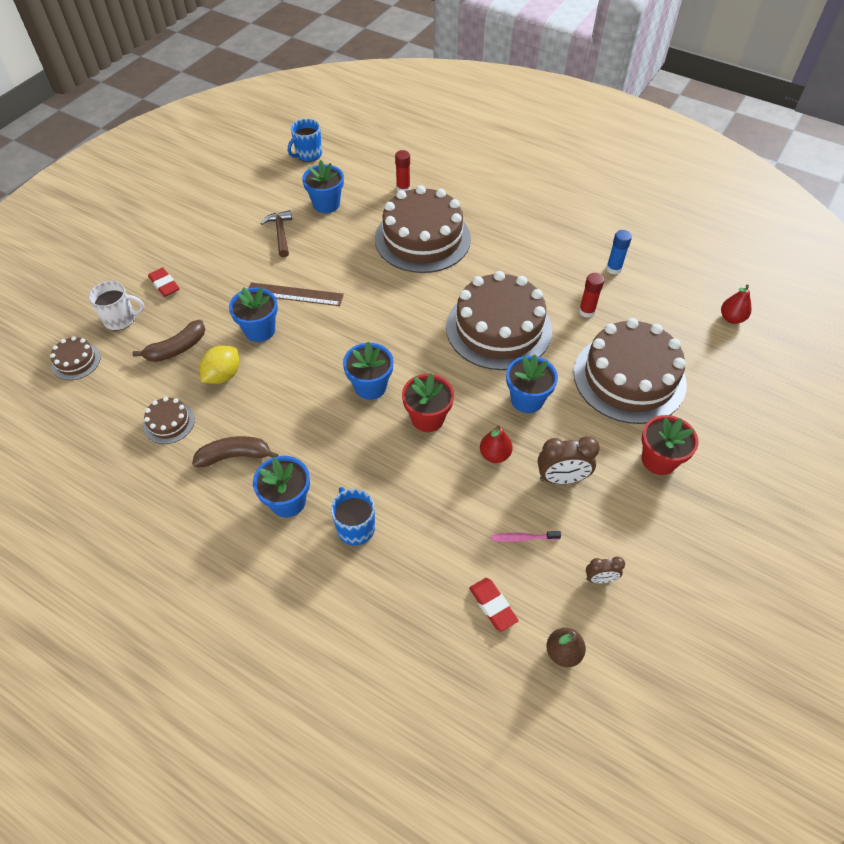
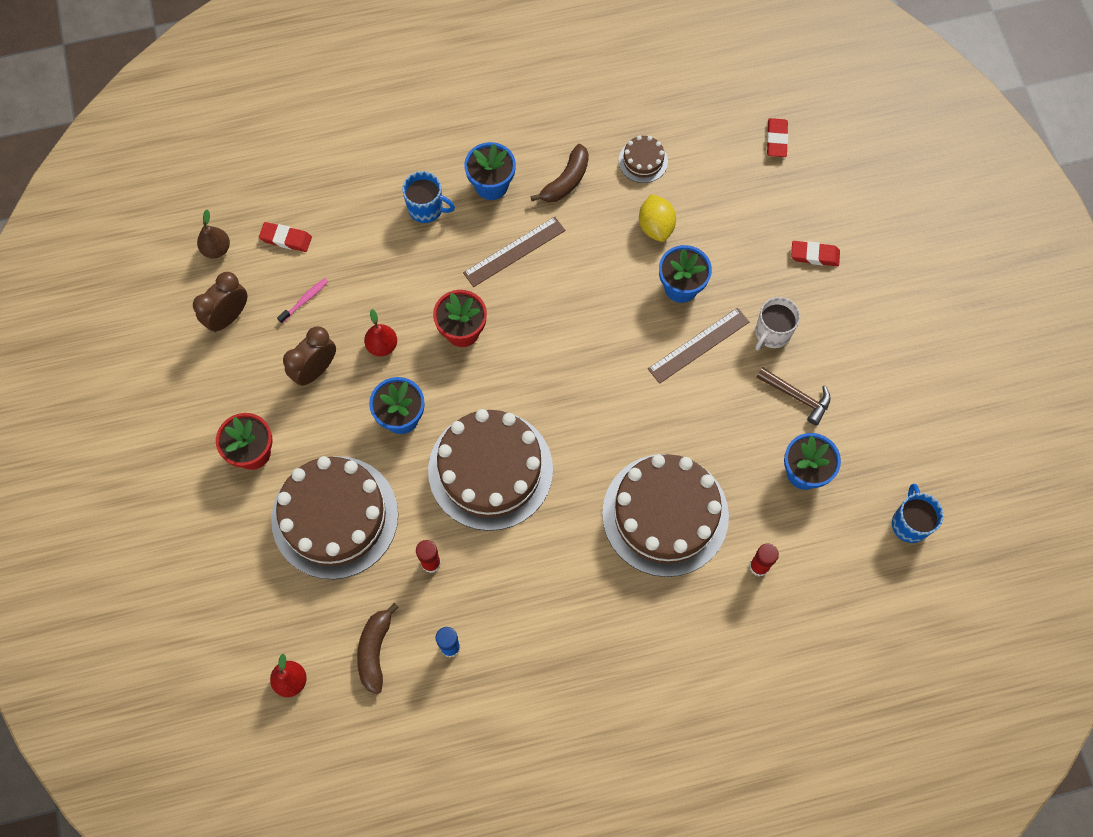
camera: 135 degrees right, 15 degrees up
brown cake [50,336,101,380] -> red eraser [767,118,788,157]
white mug [89,281,144,330] -> white mug moved to [755,297,800,350]
brown banana [132,320,205,362] -> brown banana moved to [357,603,399,694]
blue flower pot [343,342,394,400] -> none
brown clock [586,556,625,583] -> brown clock [193,272,247,332], size x1.72
none -> brown ruler [463,217,566,287]

